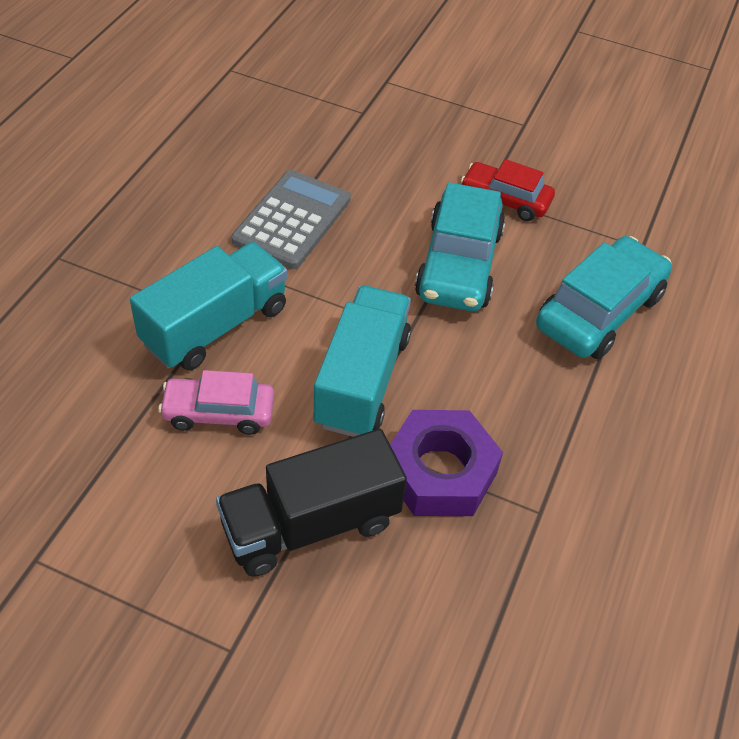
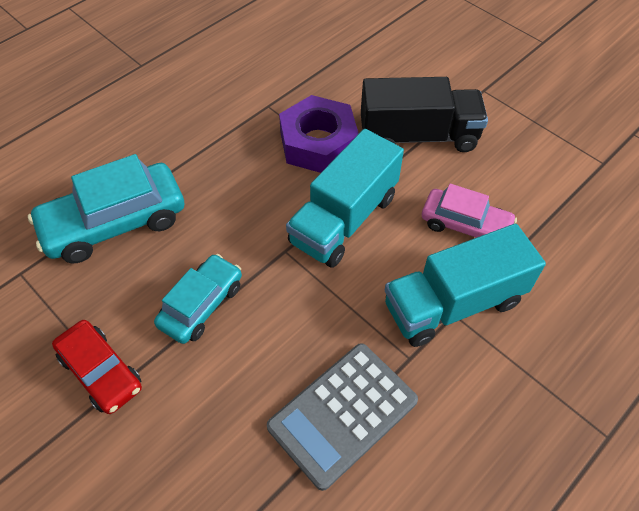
camera: 155 degrees left, 5 degrees up
turquoise car [415,182,505,311] -> turquoise car [154,254,242,344], size x0.63

